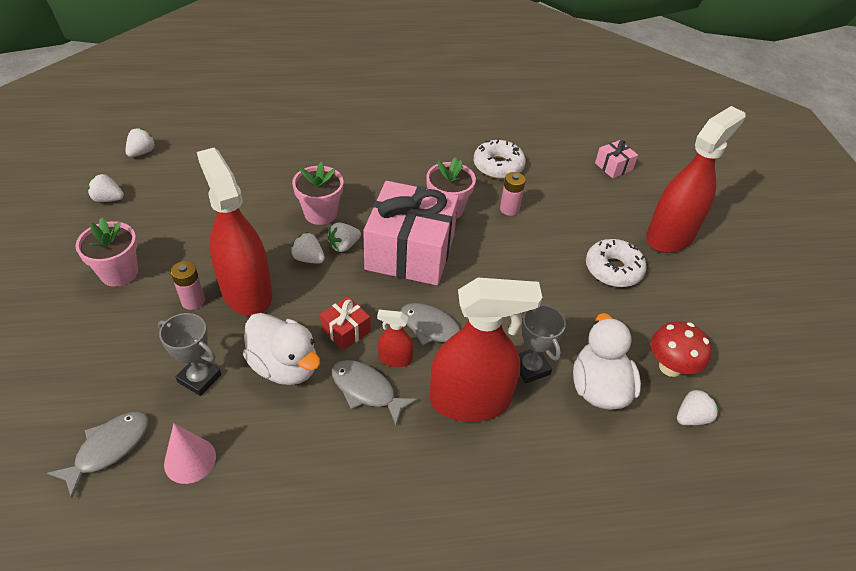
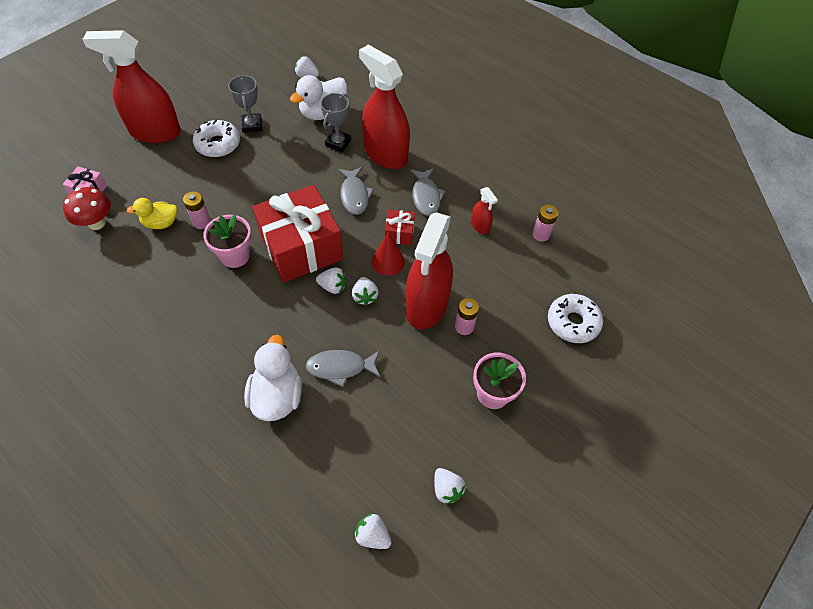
camera: 130 degrees left, 10 degrees up
grey fish [47,412,149,498] -> grey fish moved to [305,350,380,387]
white strawberry [125,128,156,157] -> white strawberry turned 45 degrees clockwise [354,513,392,549]
grey trophy [158,313,221,396] -> grey trophy moved to [228,75,262,133]
pink cone [164,423,216,484] -> pink battery [532,205,558,242]
white duck [243,313,320,385] -> white duck moved to [244,335,302,421]
pink flower pot [292,162,344,225] -> none
pink gift [363,181,459,286] -> red gift [252,185,343,282]
red spray bottle [377,310,414,367] -> red spray bottle moved to [471,187,498,234]
white donut [474,139,526,179] -> white donut moved to [548,294,603,343]
red mushroom [651,321,711,377] -> red mushroom moved to [63,187,111,230]
none -> yellow duck [127,198,177,229]
none -> red cone [371,232,405,276]

